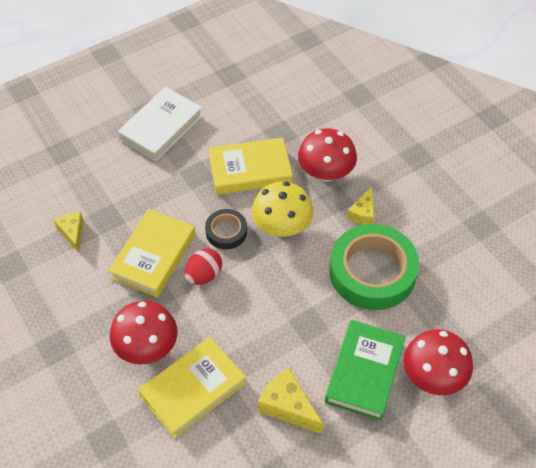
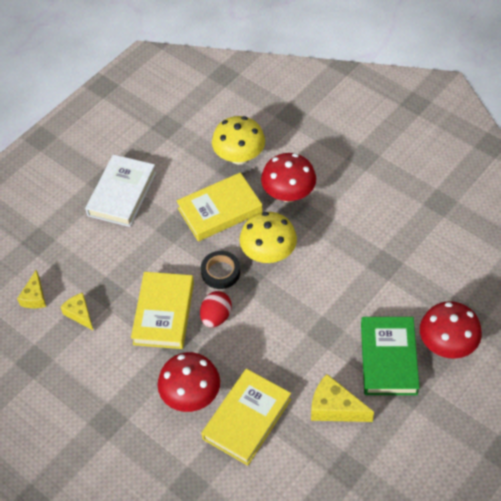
camera: 15 degrees left, 0 degrees up
green tape [330,224,419,310] -> none
yellow cheese [347,187,374,225] -> yellow cheese moved to [17,270,46,308]
none -> yellow mushroom [212,116,265,165]

